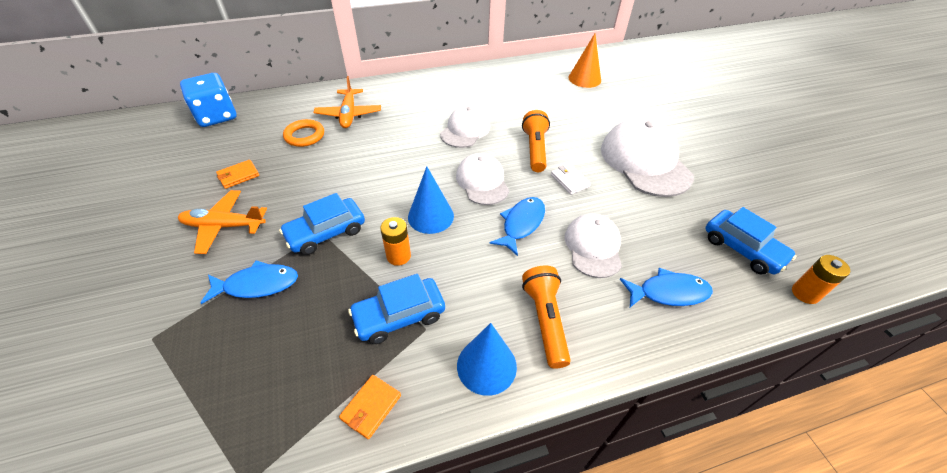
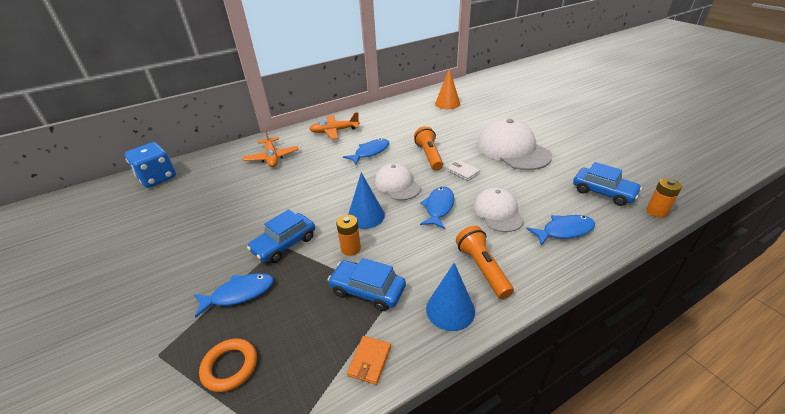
camera: 10 degrees left, 10 degrees down
orange plane [178,190,267,254] -> orange plane moved to [309,112,360,139]
orange wallet [216,160,259,189] -> none
orange ring [283,119,324,147] -> orange ring moved to [199,338,257,392]
blue car [348,274,445,344] -> blue car turned 60 degrees clockwise [328,258,406,311]
white cap [440,105,490,148] -> blue fish [343,139,389,165]

